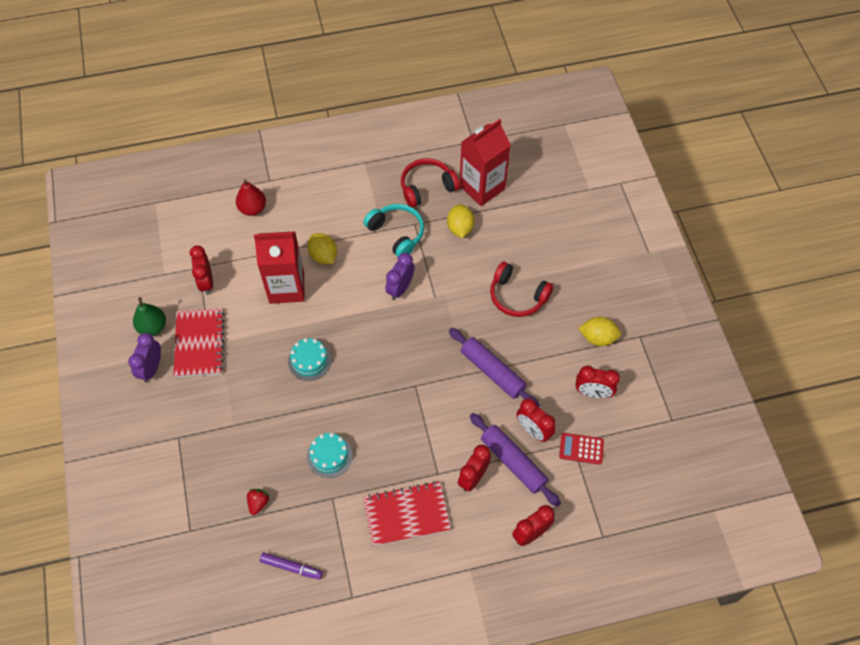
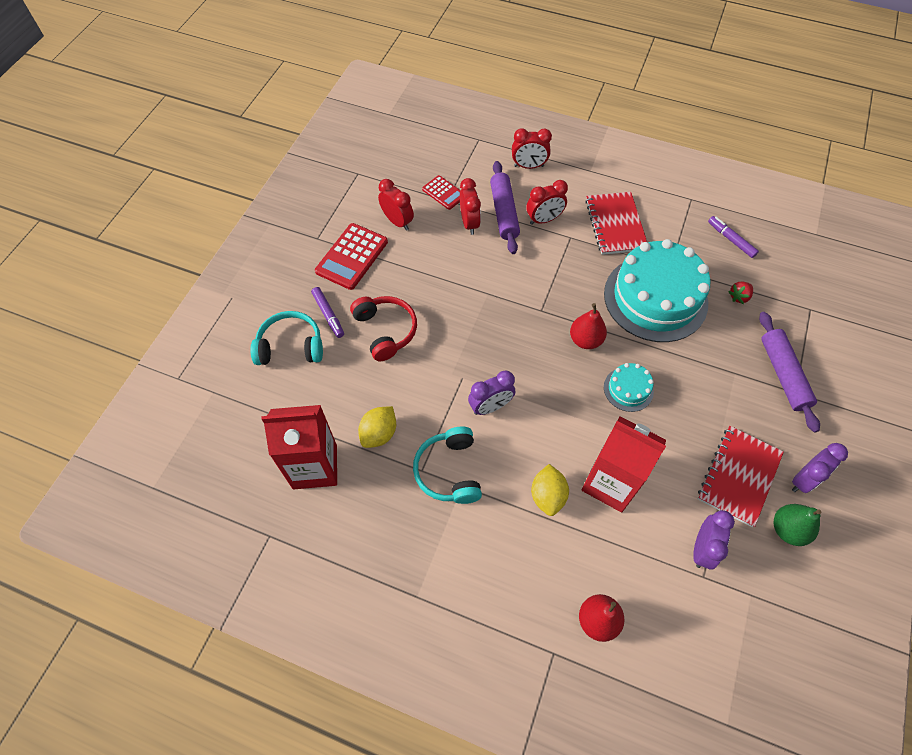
camera: 145 degrees left, 0 degrees up
red clock [190,245,213,295] -> purple clock [693,510,735,569]
turquoise cake [307,433,353,478] -> turquoise cake [604,239,711,342], size x2.24
red notebook [363,481,451,546] -> red notebook turned 60 degrees clockwise [585,192,647,255]
red headphones [401,158,460,208] -> none
purple rolling pin [449,328,540,407] -> purple rolling pin moved to [759,312,820,433]
yellow lemon [579,317,621,346] -> red calculator [315,223,388,290]
none -> turquoise headphones [250,311,323,365]
none -> purple marker [311,287,344,338]
none -> red pear [570,303,607,349]

